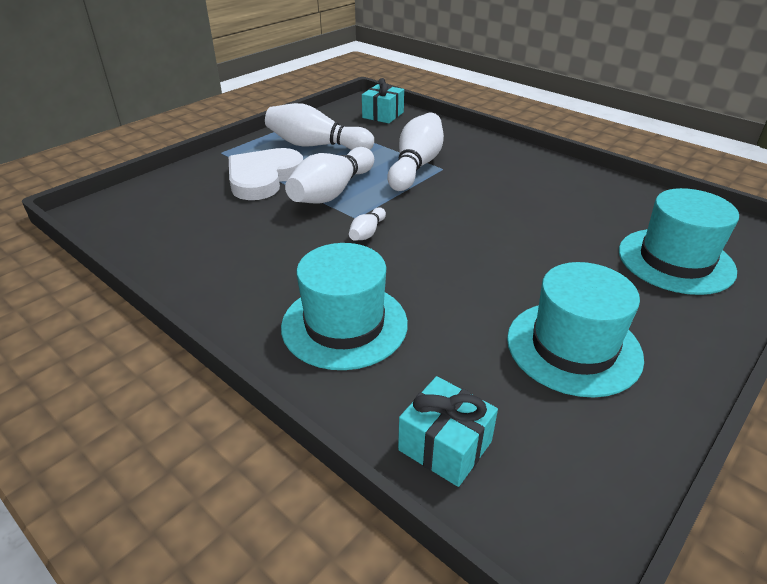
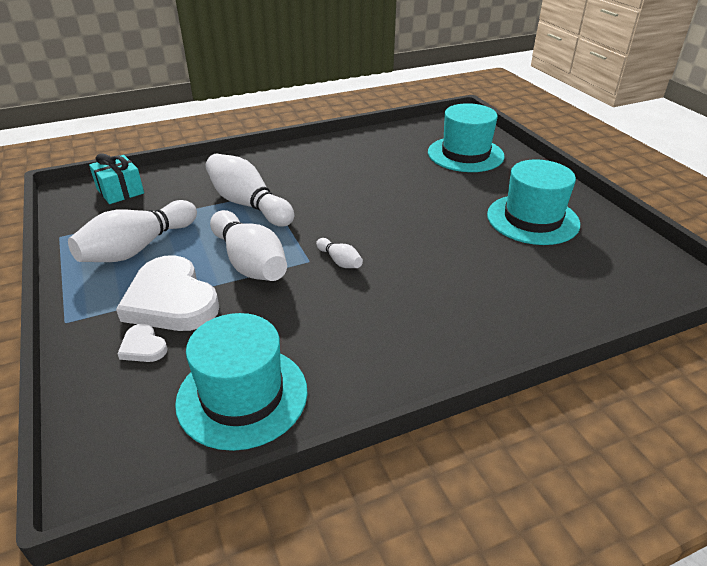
camera: 65 degrees left, 0 degrees up
turquoise hat [281,243,408,370] -> turquoise hat moved to [175,313,307,451]
turquoise gift [398,376,498,487] -> none
none -> white heart [118,324,168,362]

